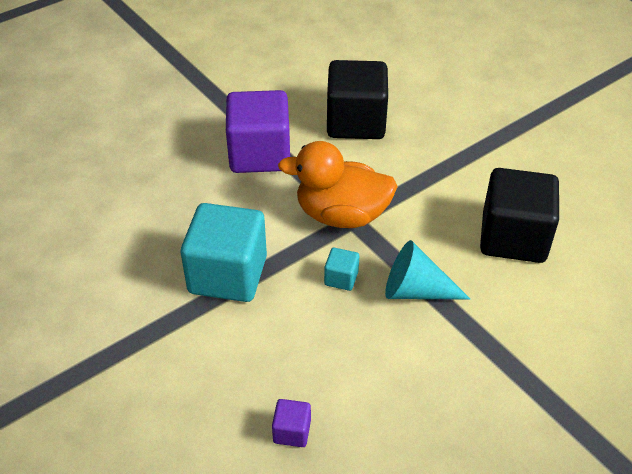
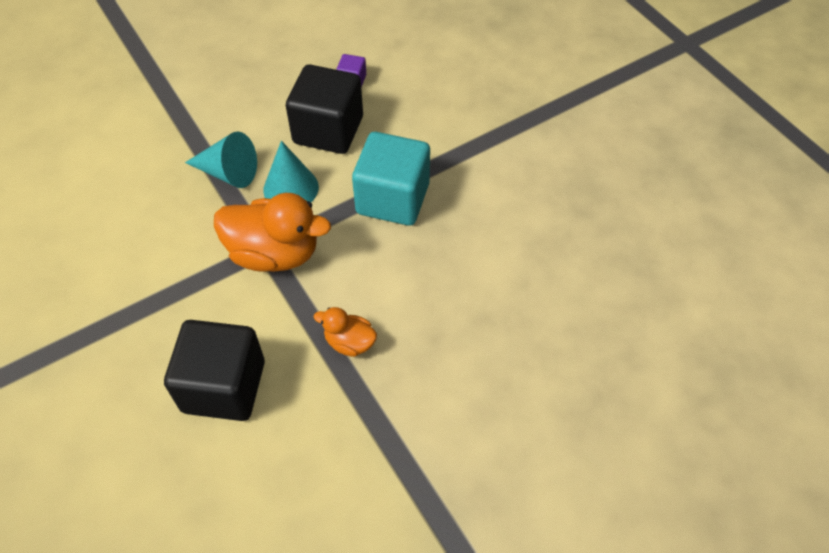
camera: 175 degrees left, 10 degrees up
purple cube [226,90,290,173] -> orange duck [314,307,377,357]
turquoise cube [324,248,359,291] -> turquoise cone [263,141,319,202]
black cube [480,168,559,263] -> black cube moved to [286,64,363,154]

